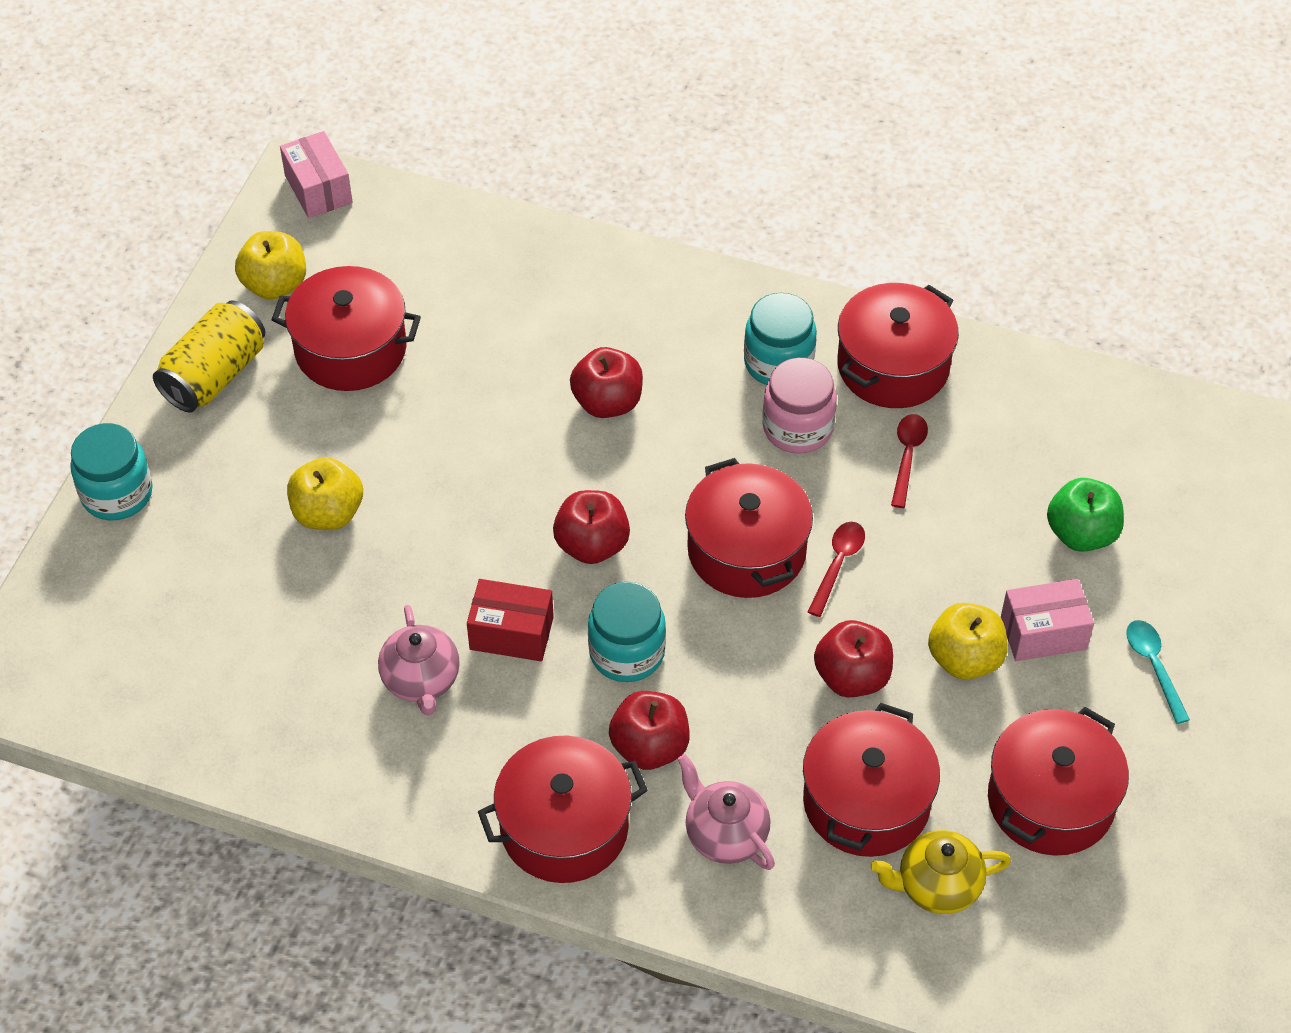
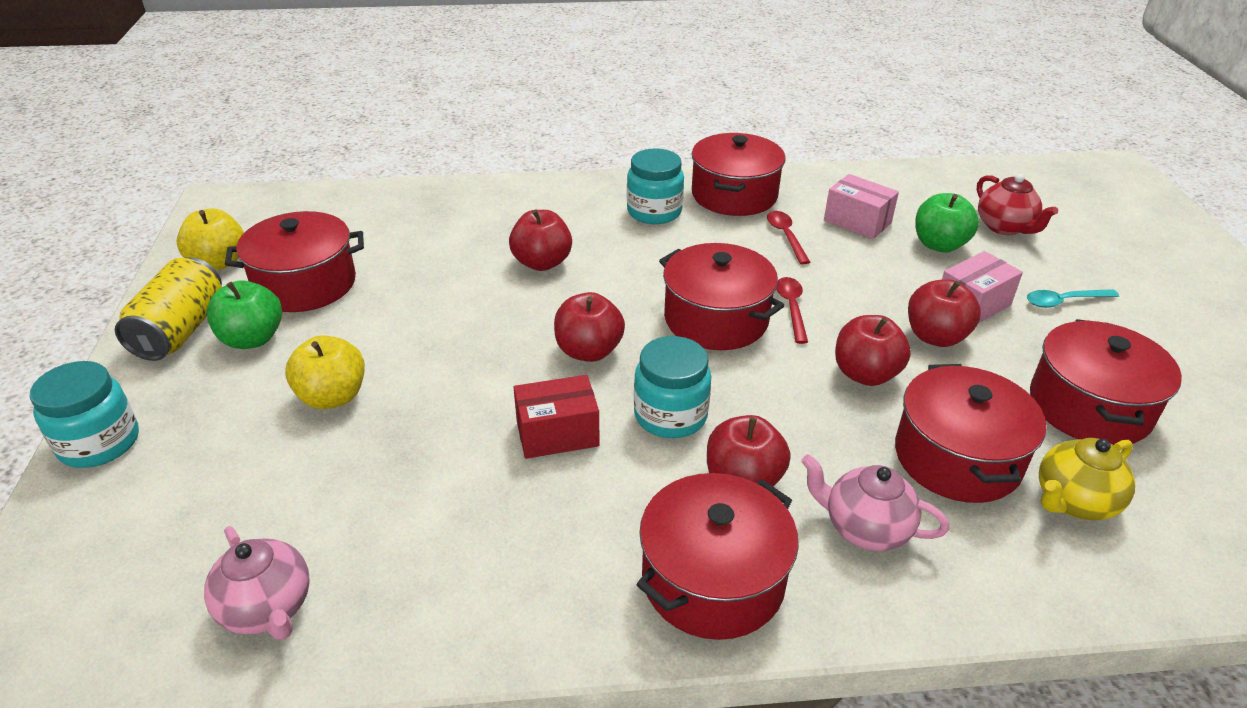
camera: 25 degrees left, 15 degrees down
pink box [280,131,353,218] -> pink box moved to [824,174,899,239]
pink teapot [378,605,460,715] -> pink teapot moved to [204,526,310,640]
pink jar [762,358,837,454] -> none
yellow apple [928,603,1008,680] -> red apple [908,279,981,347]
turquoise spoon [1126,620,1190,724] -> turquoise spoon turned 60 degrees counterclockwise [1027,289,1119,308]
none -> green apple [206,280,282,349]
none -> red teapot [977,173,1058,235]

